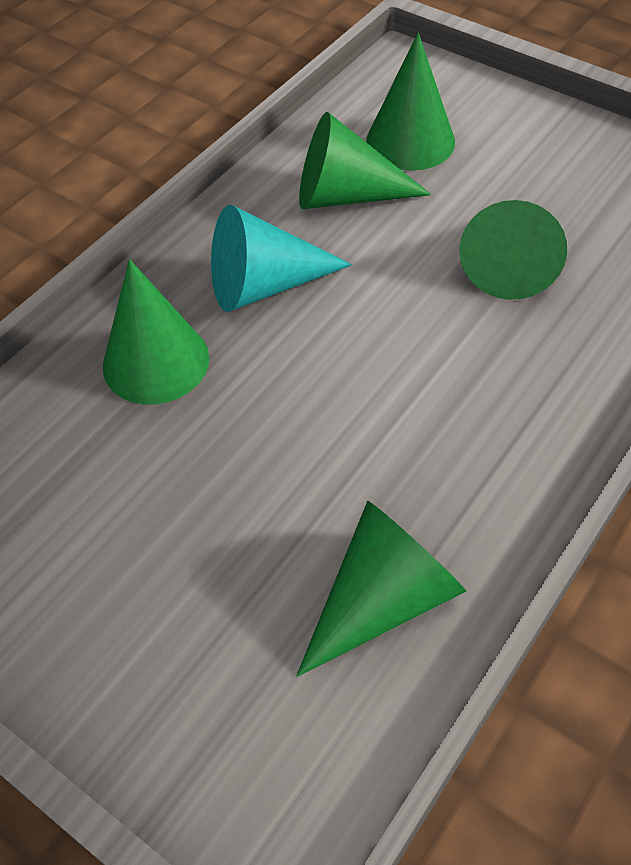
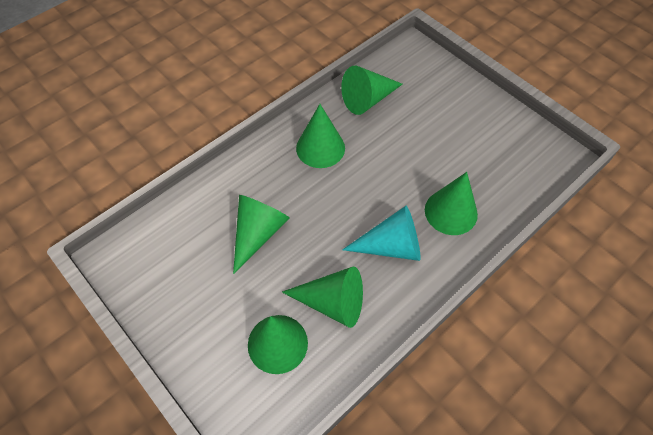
camera: 170 degrees left, 5 degrees up
none -> green cone [296,104,345,168]

